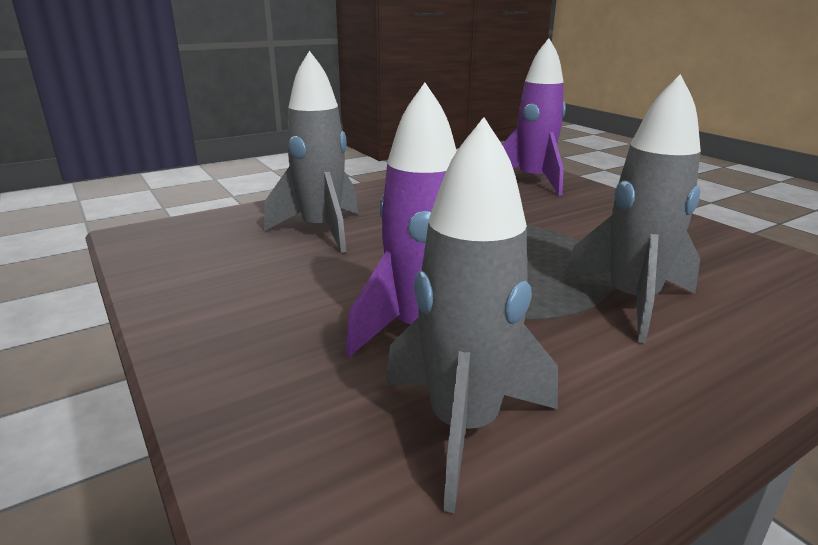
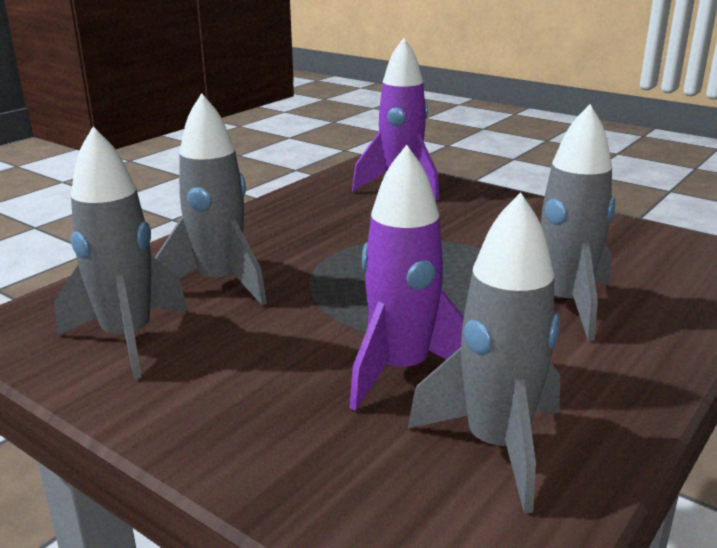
camera: 20 degrees left, 0 degrees up
none -> grey rocket [55,127,188,379]

